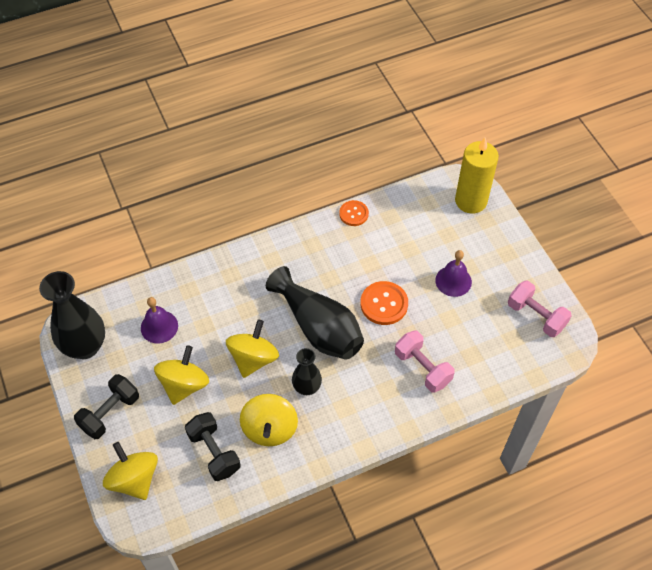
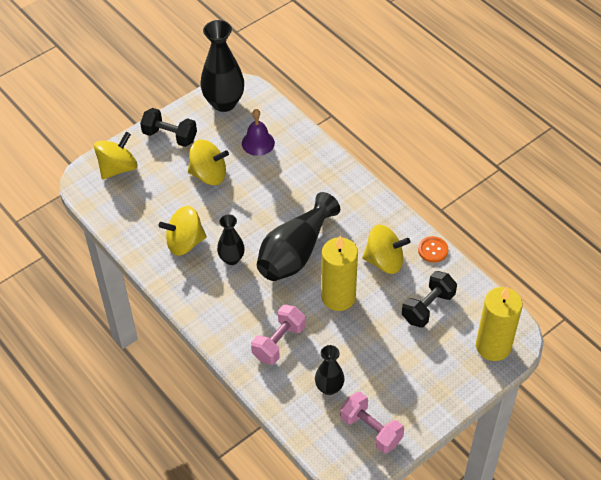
camera: 75 degrees right, 5 degrees down
black dumbbell [185,412,241,481] -> black dumbbell moved to [402,271,457,328]
yellow spinning top [226,319,279,378] -> yellow spinning top moved to [362,225,410,274]
orange button [360,281,408,325] -> yellow candle [321,235,358,311]
purple bell [435,250,472,297] -> none
pink dumbbell [508,280,572,337] -> pink dumbbell turned 75 degrees counterclockwise [340,392,404,453]
none -> black vase [315,345,345,395]

